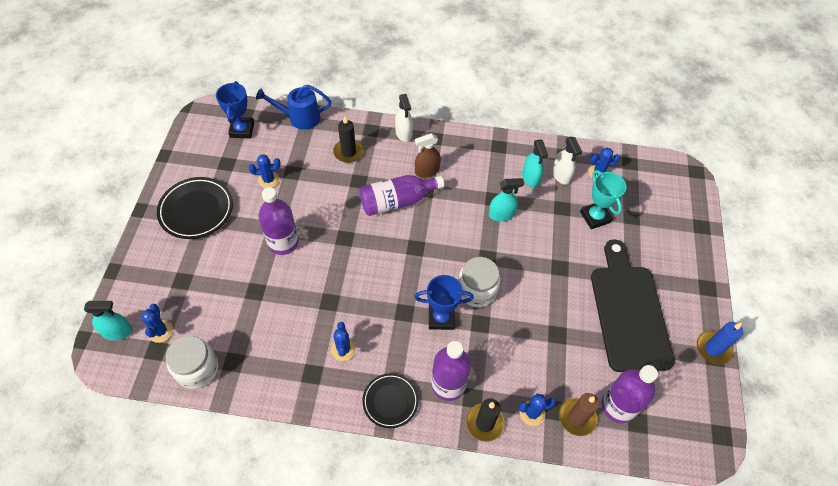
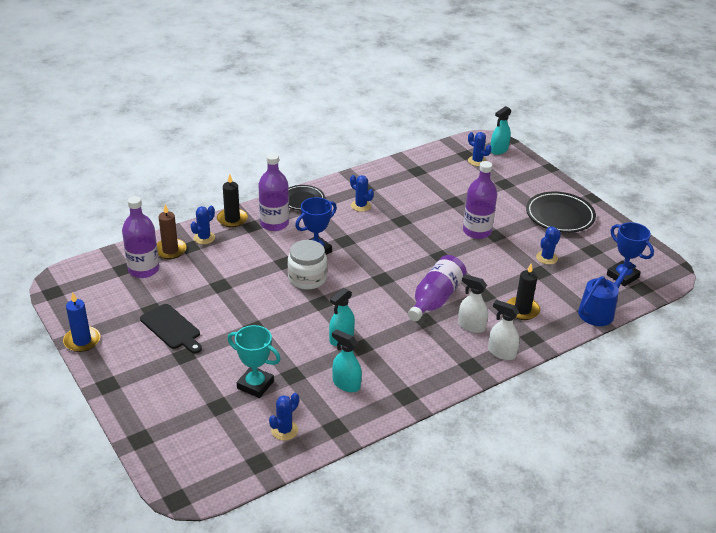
camera: 140 degrees right, 20 degrees down
white jar [166,336,218,389] -> none
brown spray bottle [415,133,441,178] -> none
white spray bottle [552,137,582,185] -> white spray bottle moved to [458,274,488,333]
black cutting board [591,239,675,372] -> black cutting board [140,304,202,353], size x0.54

